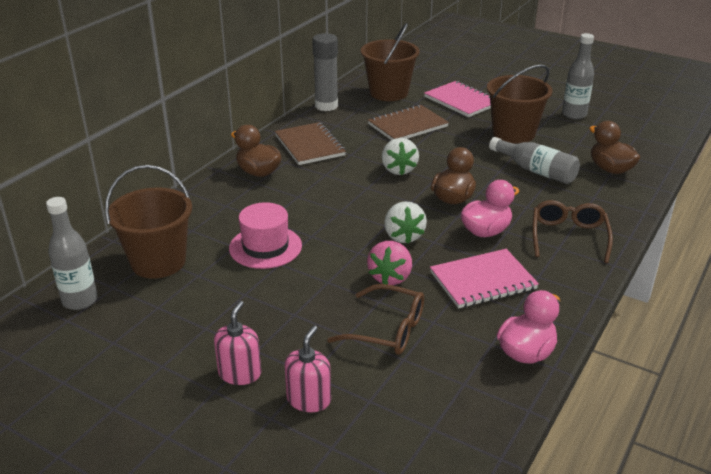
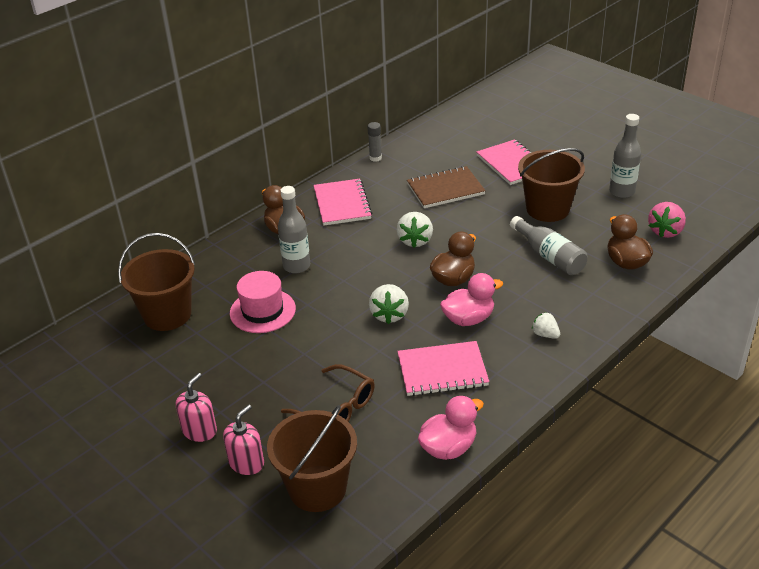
camera: 15 degrees right, 5 degrees up
grey bottle [46,197,98,310] -> grey bottle moved to [278,186,310,274]
brown notebook [275,122,346,165] -> pink notebook [313,179,372,225]
grey glue stick [312,33,338,111] -> grey glue stick [367,122,382,162], size x0.54
brown bucket [361,23,420,101] -> brown bucket moved to [267,405,357,512]
pink strawberry [367,241,412,285] -> pink strawberry moved to [648,202,686,238]
brown glasses [532,200,613,263] -> white strawberry [532,312,560,339]

